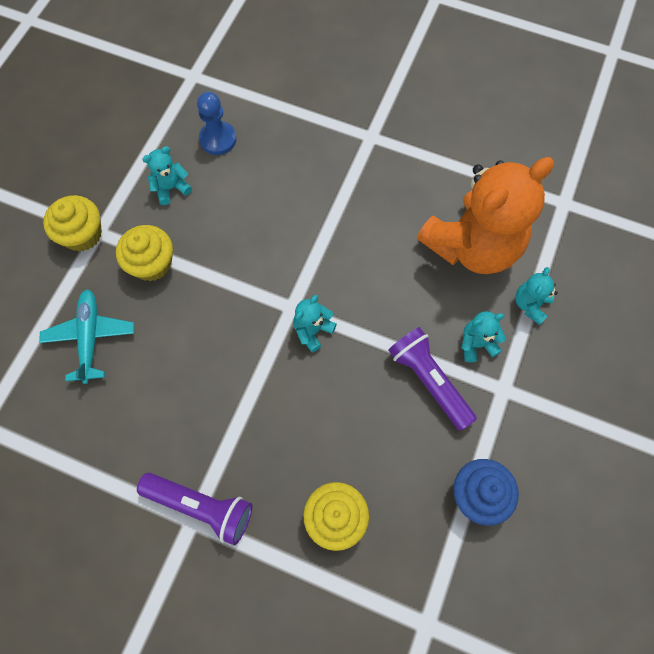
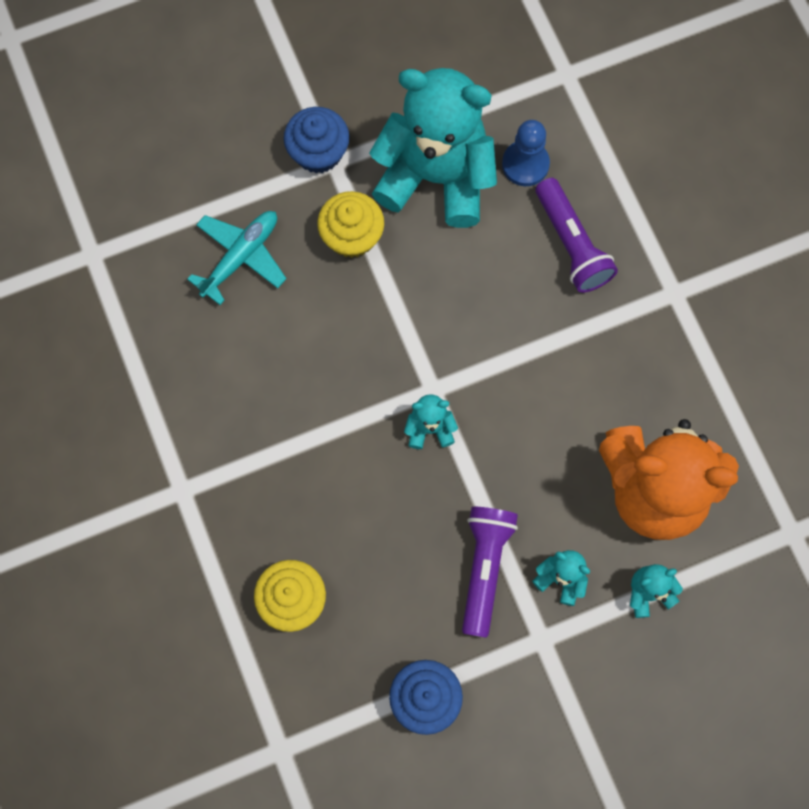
camera: 45 degrees right, 5 degrees up
yellow cupcake [43,195,102,252] -> blue cupcake [284,107,349,173]
purple flashlight [137,473,252,545] -> purple flashlight moved to [535,178,618,293]
turquoise teddy bear [142,146,192,205] -> turquoise teddy bear [369,68,497,228], size x2.49

